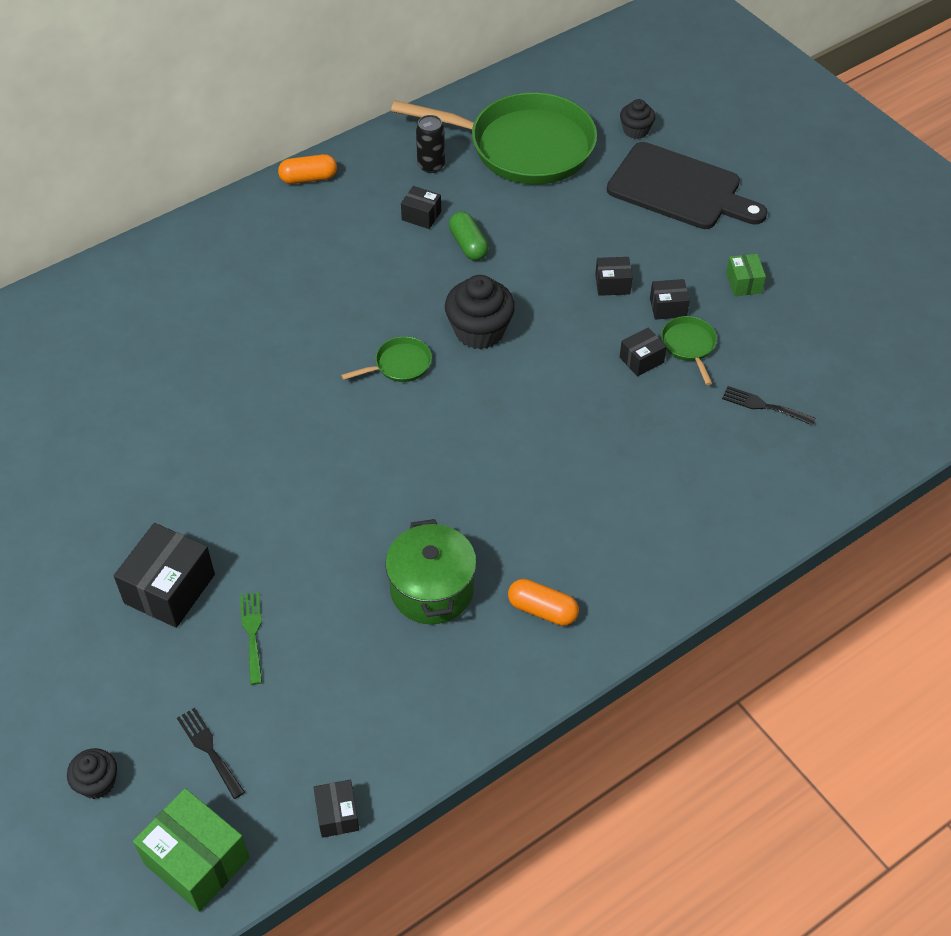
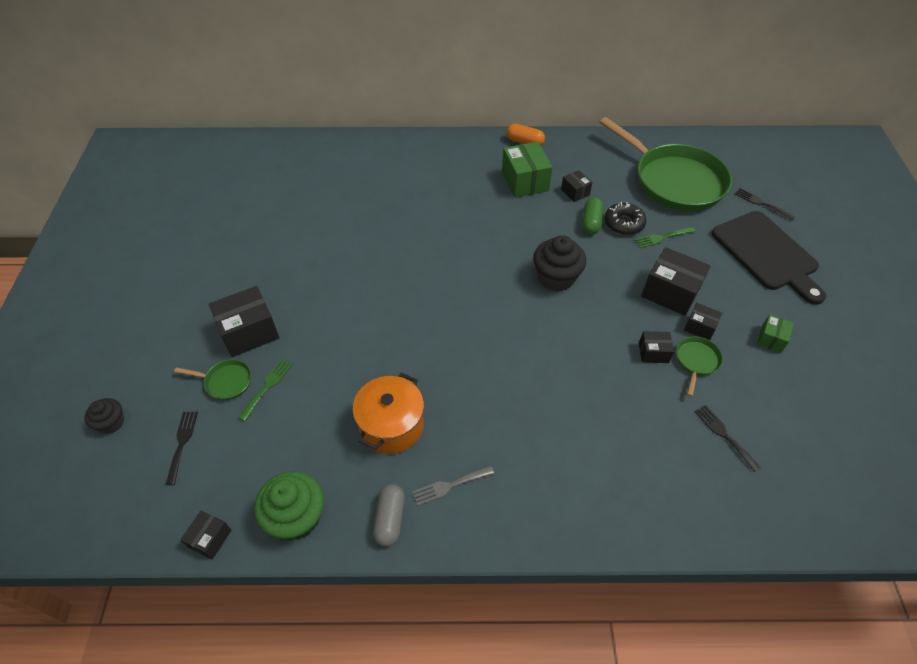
camera: 35 degrees right, 0 degrees up
green box [133,788,250,912] -> green box moved to [502,142,553,198]
green pan [341,336,432,382] -> green pan moved to [174,359,251,400]
green pot [385,519,477,624] -> orange pot [353,373,424,454]
black can [416,115,445,173] -> none
orange capsule [508,579,579,626] -> grey fork [412,466,494,506]
black box [595,257,632,296] -> black box [641,247,711,316], size x1.86
black cupcake [620,99,655,139] -> black fork [735,188,795,221]
none -> green cupcake [254,471,324,540]
none -> grey capsule [373,484,405,547]
none -> black donut [605,202,647,235]
none -> green fork [634,227,695,248]

